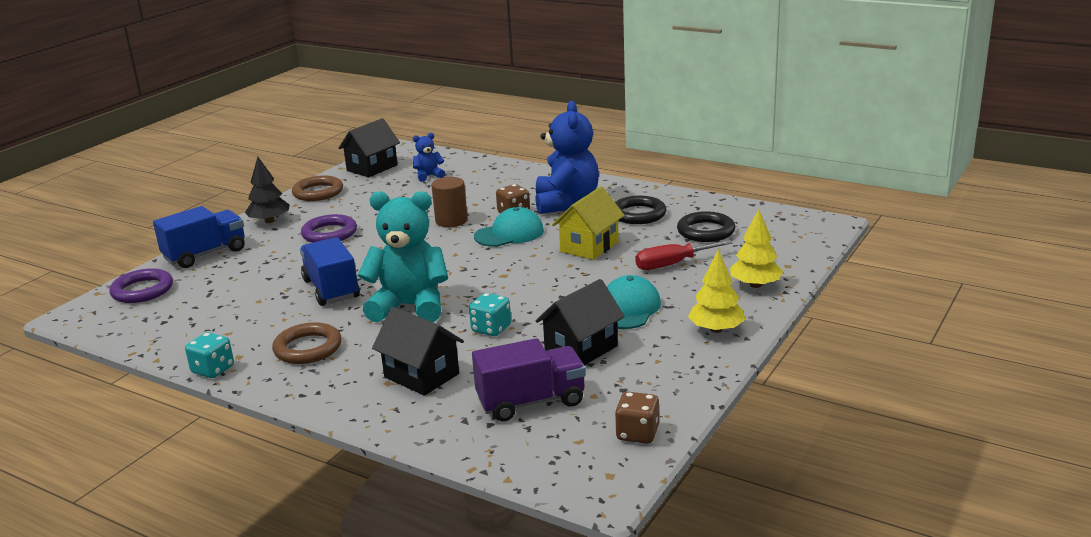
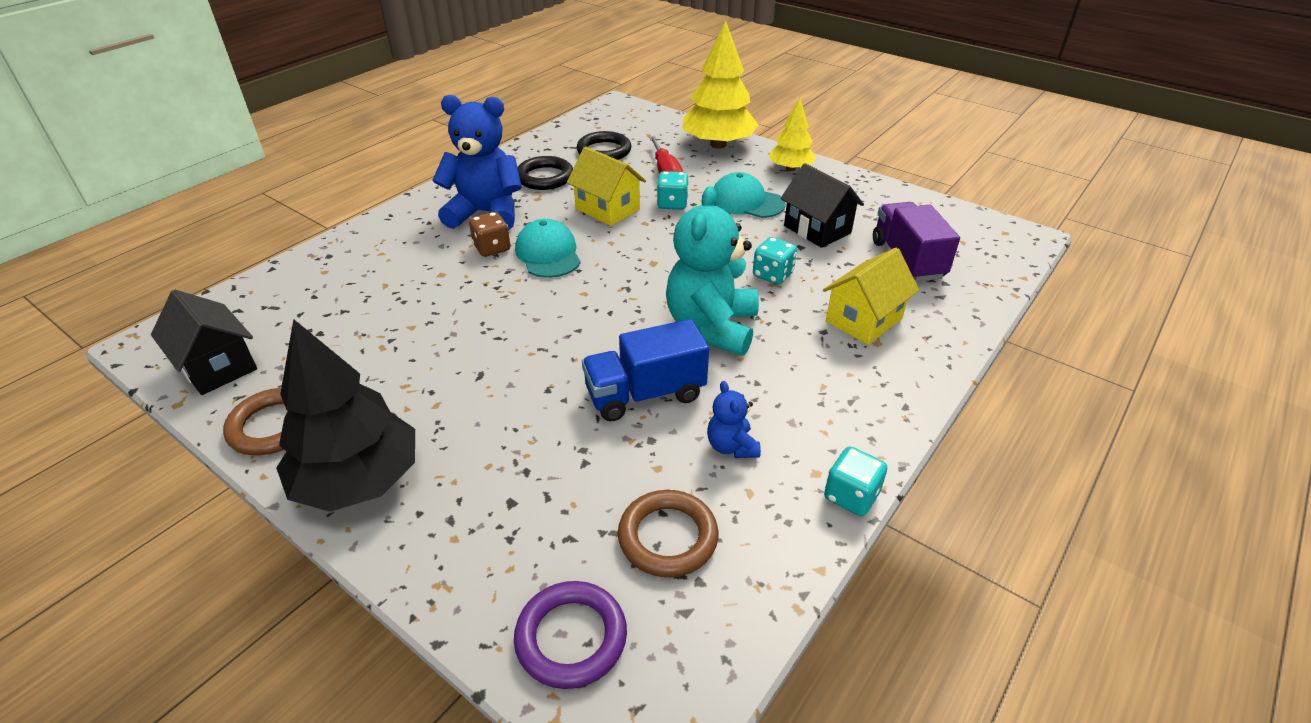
camera: 85 degrees left, 15 degrees up
blue truck [153,206,245,268] -> none
black tree [245,157,289,223] -> black tree [276,319,415,512], size x1.71
brown ring [272,322,342,364] -> brown ring moved to [618,490,718,577]
purple ring [301,214,357,243] -> none
black house [372,307,464,396] -> yellow house [823,247,919,345]
blue teddy bear [413,133,445,182] -> blue teddy bear moved to [707,381,761,458]
brown cylinder [431,177,468,227] -> none
brown dice [615,392,659,444] -> none
yellow tree [730,209,783,288] -> yellow tree [683,20,759,149], size x1.71
none -> turquoise dice [657,171,689,210]

